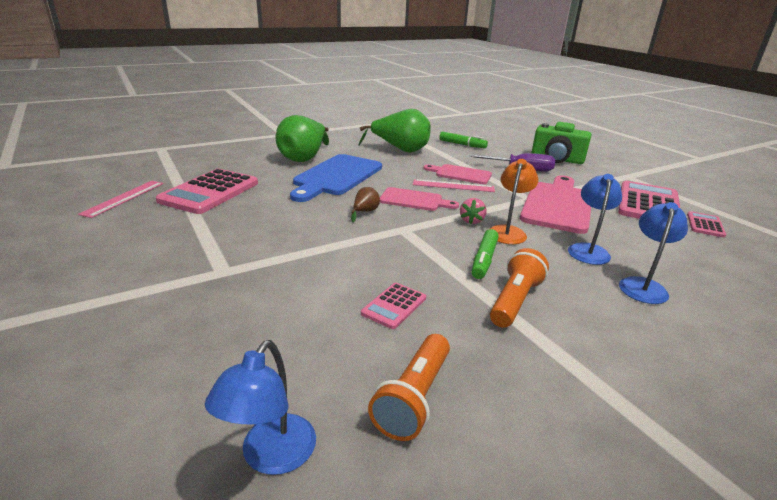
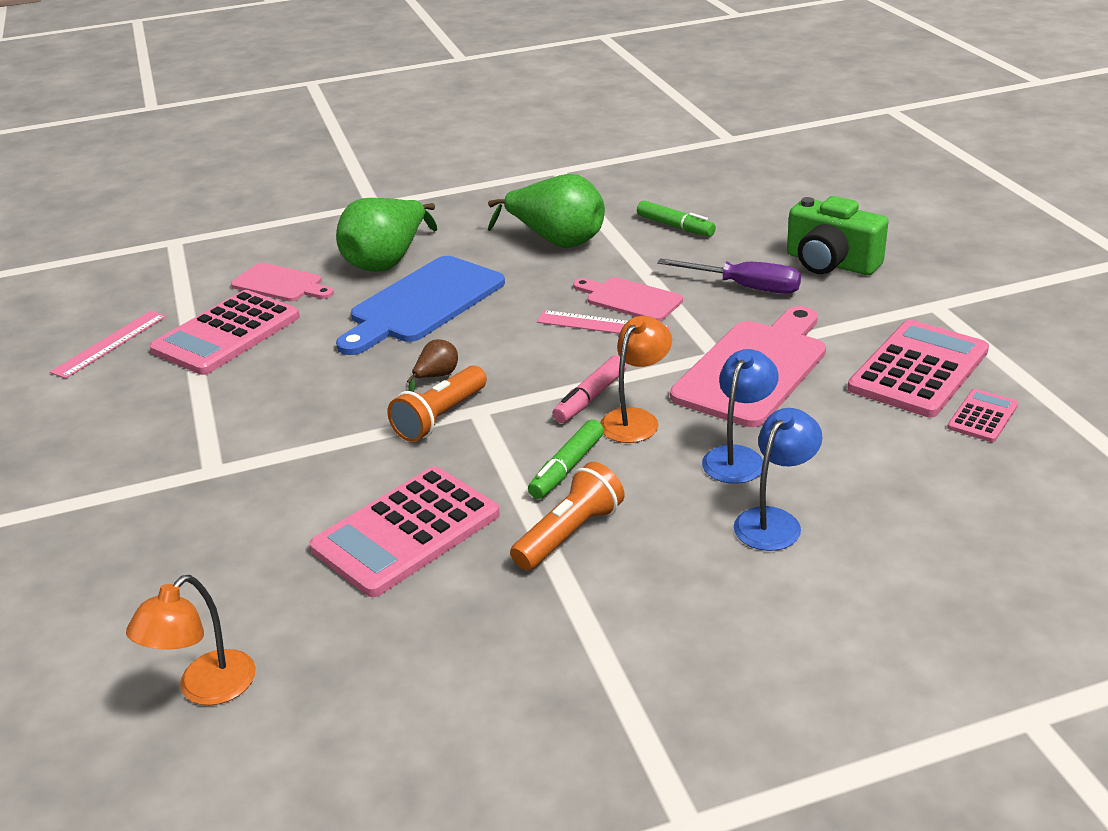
camera: 15 degrees right, 5 degrees up
blue lamp [205,340,316,475] -> orange lamp [126,575,256,705]
pink calculator [361,283,426,329] -> pink calculator [309,466,500,597], size x2.03
orange flashlight [368,334,450,441] -> orange flashlight moved to [388,366,487,442]
pink cutting board [380,187,459,211] -> pink cutting board moved to [231,263,334,302]
pink strawberry [460,198,486,225] -> pink marker [552,355,627,423]

